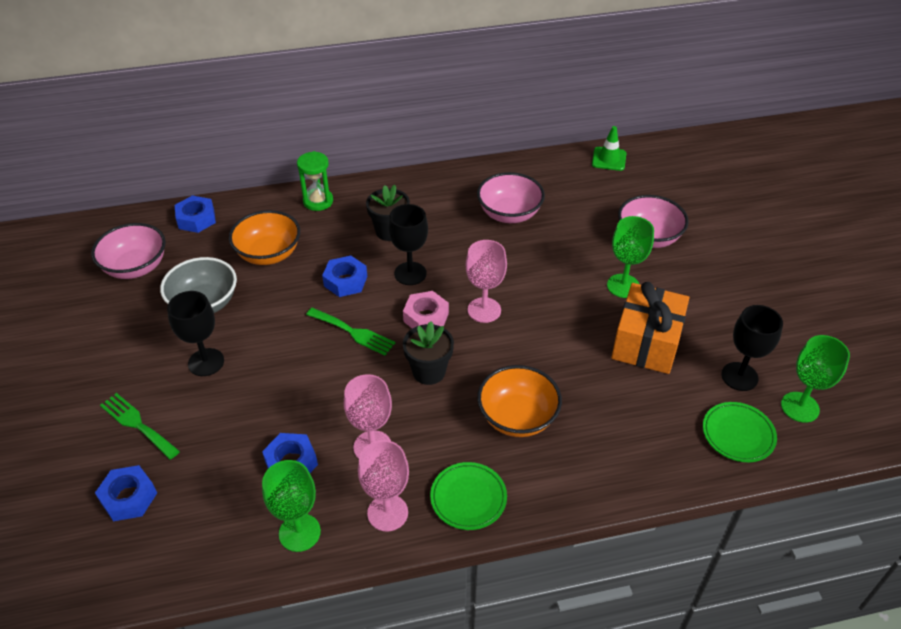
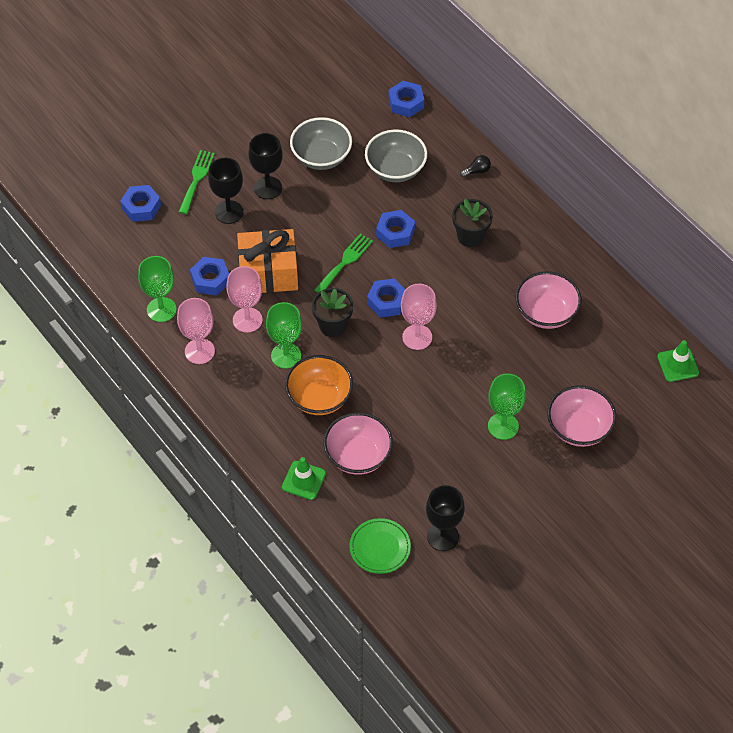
camera: 65 degrees right, 10 degrees up
pink bowl [91,223,166,279] -> pink bowl moved to [323,412,393,475]
orange bowl [229,210,300,265] -> grey bowl [365,129,427,182]
green hourglass [297,151,333,211] -> black light bulb [460,155,491,177]
green fork [306,308,395,355] -> green fork turned 150 degrees counterclockwise [314,234,373,293]
black goblet [388,204,428,285] -> black goblet moved to [208,158,243,224]
pink nut [403,291,449,328] -> blue nut [367,278,405,317]
green plate [430,462,507,530] -> none
orange gift [611,282,689,374] -> orange gift moved to [237,229,298,293]
green goblet [781,335,850,423] -> green goblet moved to [266,302,302,369]
none -> green traffic cone [282,457,326,500]

